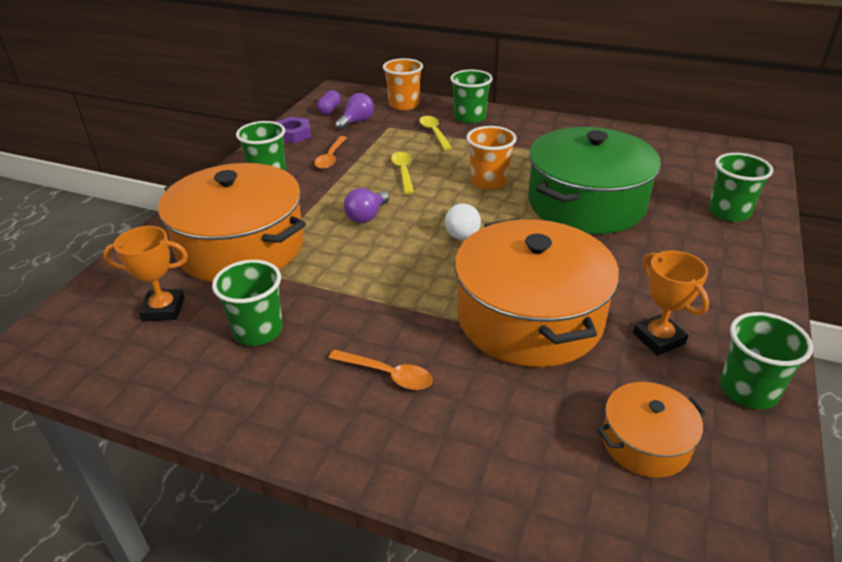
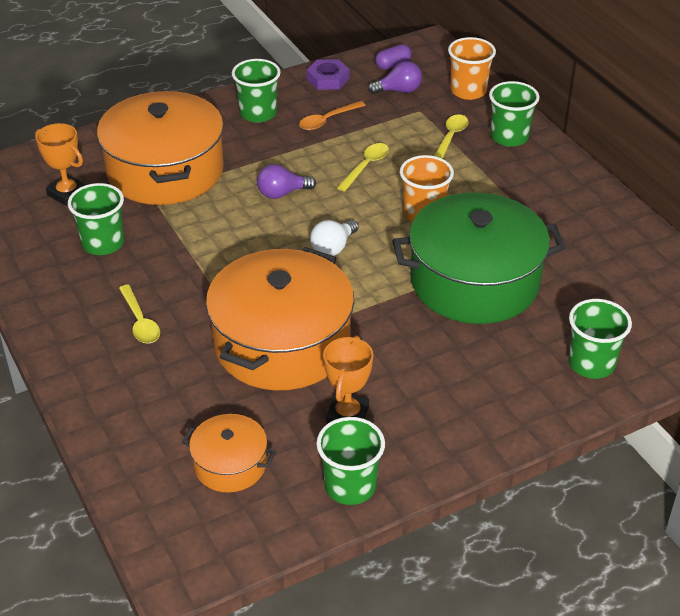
camera: 40 degrees right, 5 degrees up
orange spoon [329,349,433,390] -> yellow spoon [119,284,160,344]

